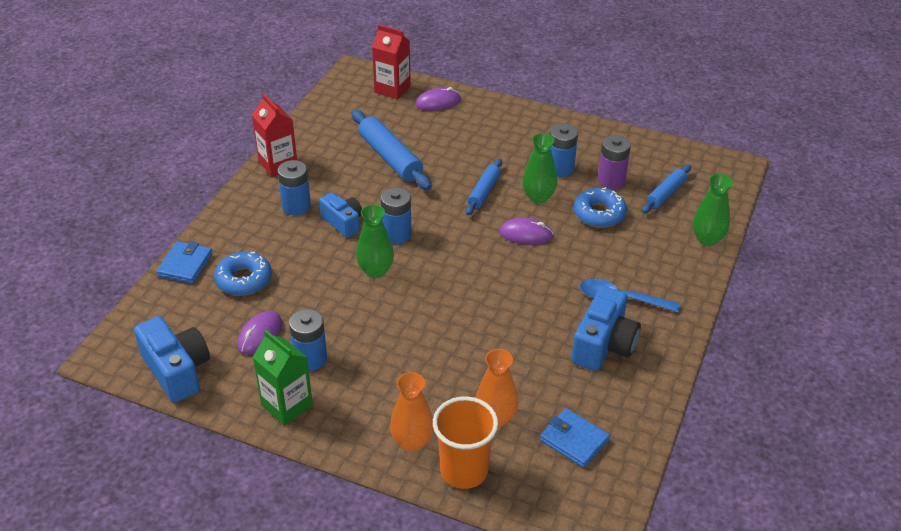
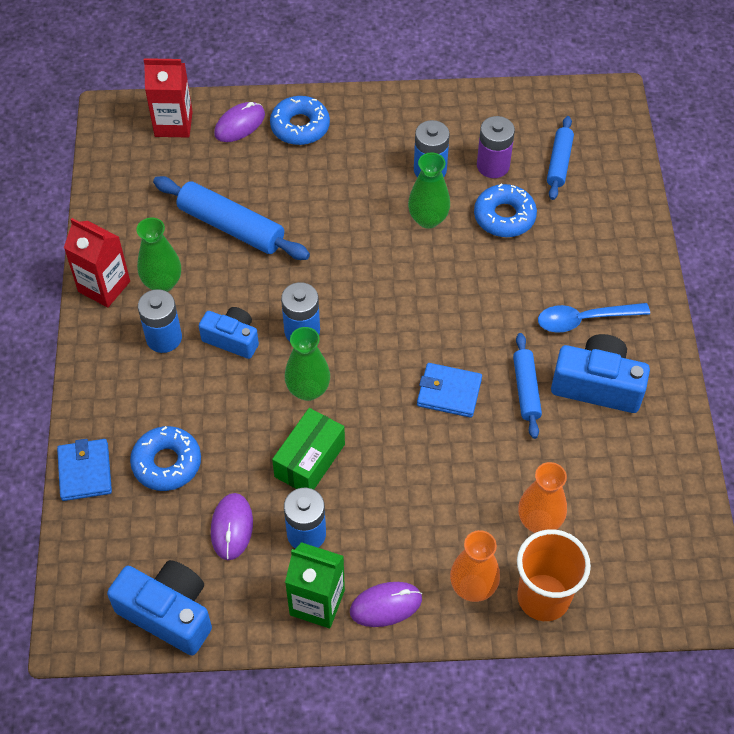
camera: 25 degrees left, 15 degrees up
blue rolling pin [466,159,502,215] -> blue rolling pin moved to [513,333,542,439]
purple mouse [499,218,554,245] -> purple mouse moved to [350,582,422,627]
blue wallet [540,408,610,468] -> blue wallet moved to [417,363,482,418]
blue camera [571,286,641,371] -> blue camera turned 75 degrees counterclockwise [551,334,650,413]
green vase [693,174,733,246] -> green vase moved to [136,218,181,292]
none -> blue donut [270,96,330,145]
none -> green box [272,408,345,490]

